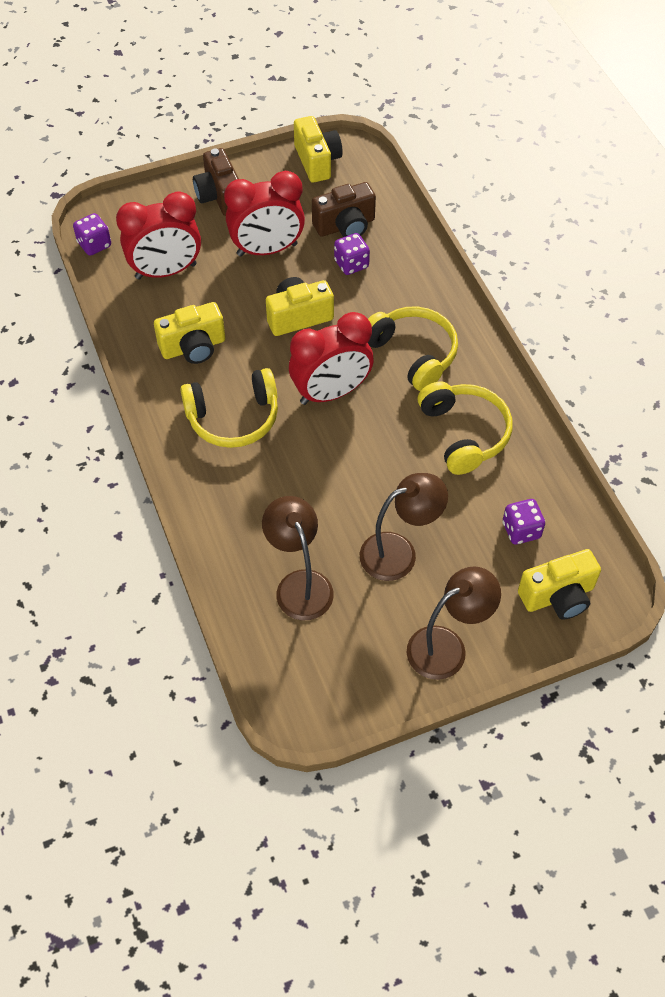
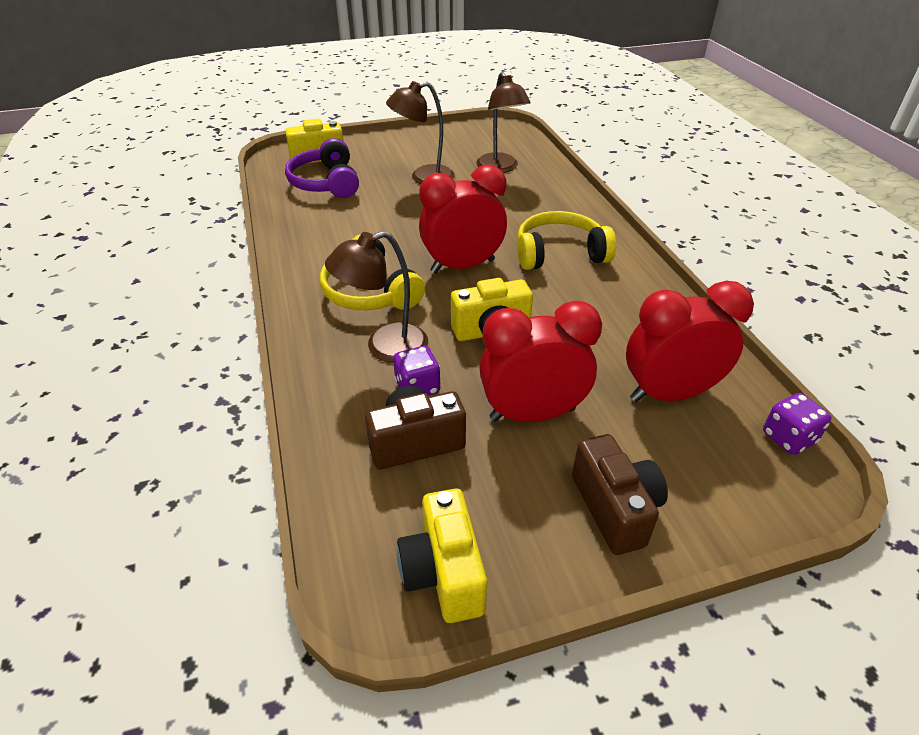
camera: 175 degrees left, 15 degrees down
yellow camera [154,302,225,364] -> none
brown lamp [407,566,501,680] -> brown lamp moved to [325,231,428,363]
yellow headphones [418,382,512,475] -> none
purple dice [503,499,545,544] -> purple headphones [285,138,359,198]

